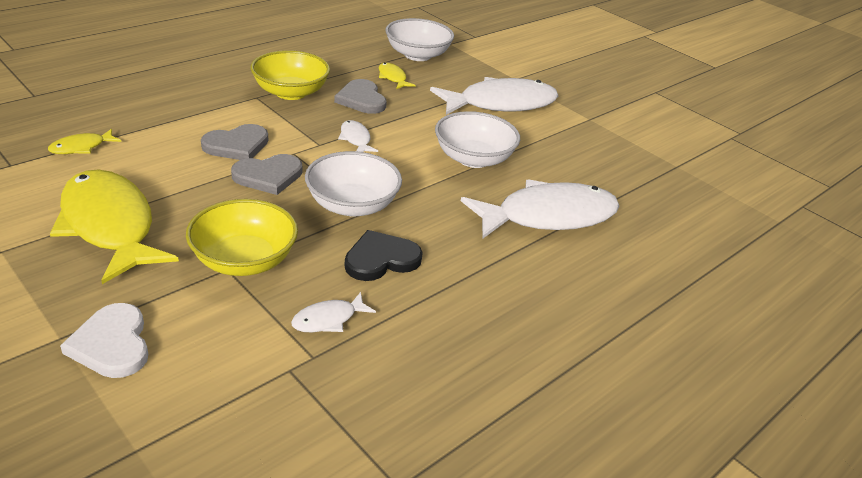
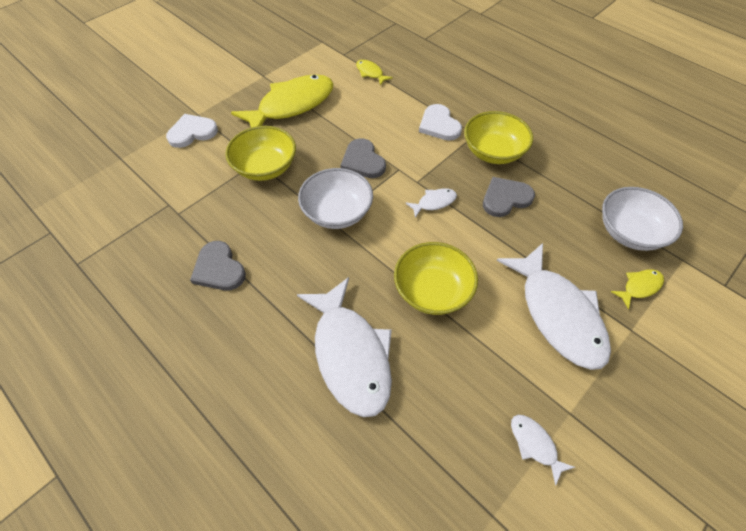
camera: 90 degrees right, 20 degrees up
grey heart [201,124,268,160] -> grey heart moved to [190,241,246,291]
white fish [291,292,376,332] -> white fish moved to [511,415,575,486]
black heart [345,230,423,281] -> none
yellow fish [379,63,416,89] -> yellow fish moved to [611,269,664,309]
white bowl [435,111,520,168] -> yellow bowl [394,242,478,315]
none -> white heart [419,104,462,141]

